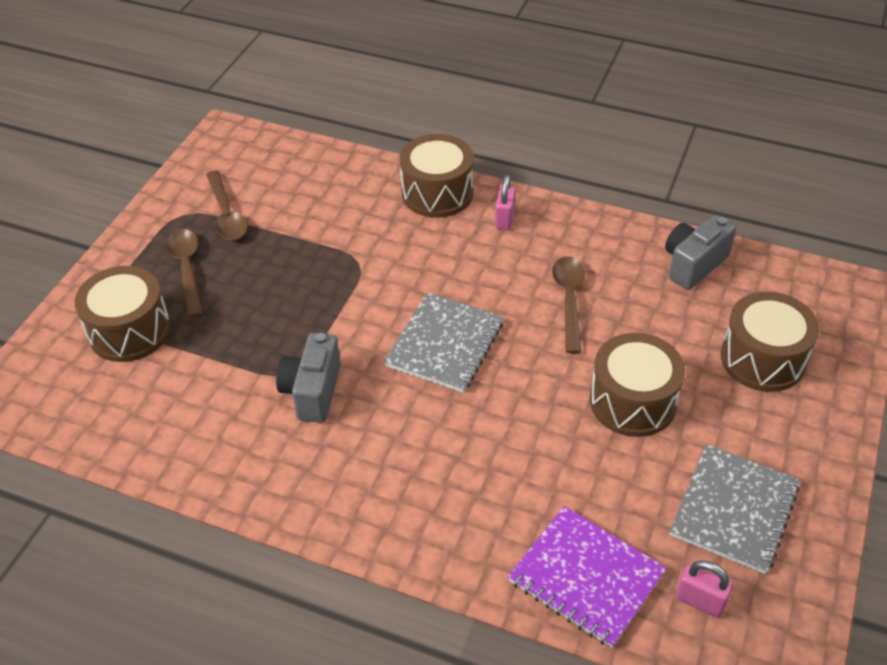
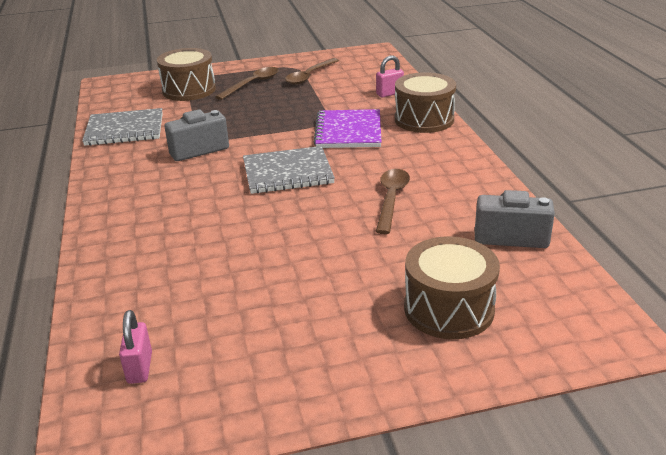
camera: 55 degrees right, 15 degrees down
pink padlock [495,175,516,230] -> pink padlock moved to [376,56,404,97]
purple notebook [508,506,667,648] -> purple notebook moved to [314,109,382,148]
brown spoon [552,256,585,353] -> brown spoon turned 45 degrees counterclockwise [376,169,410,234]
brown drum [590,333,685,437] -> none
grey notebook [669,444,800,574] -> grey notebook moved to [82,108,163,146]

